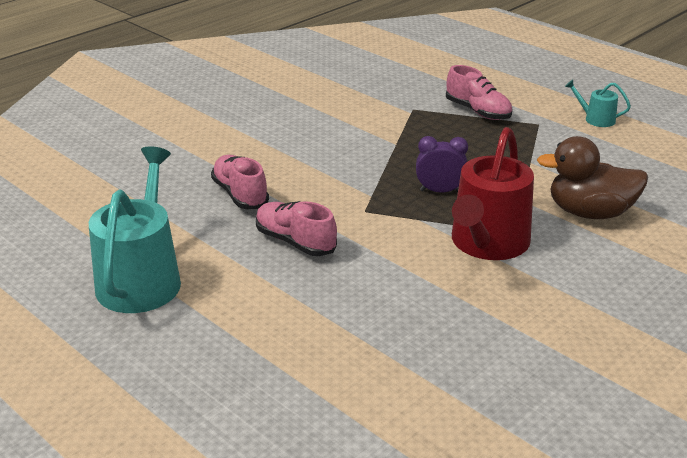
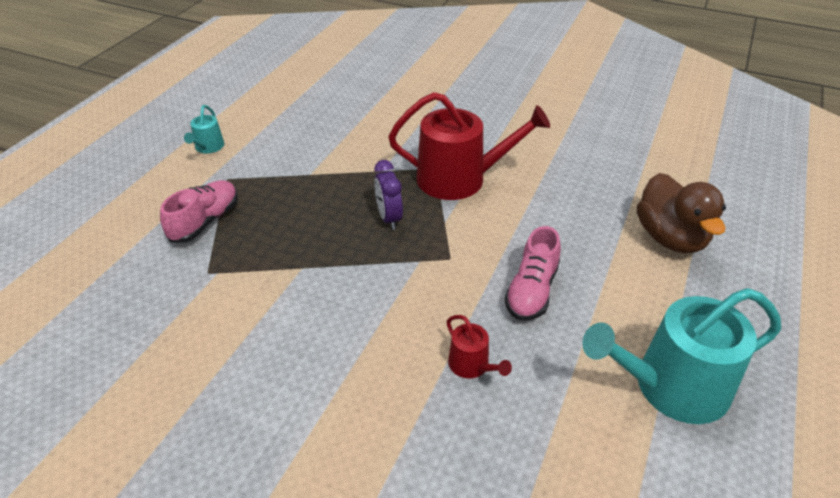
camera: 110 degrees left, 10 degrees up
pink shoe [211,155,269,209] -> red watering can [447,315,512,378]
brown duck [537,136,648,219] -> brown duck moved to [637,173,726,253]

